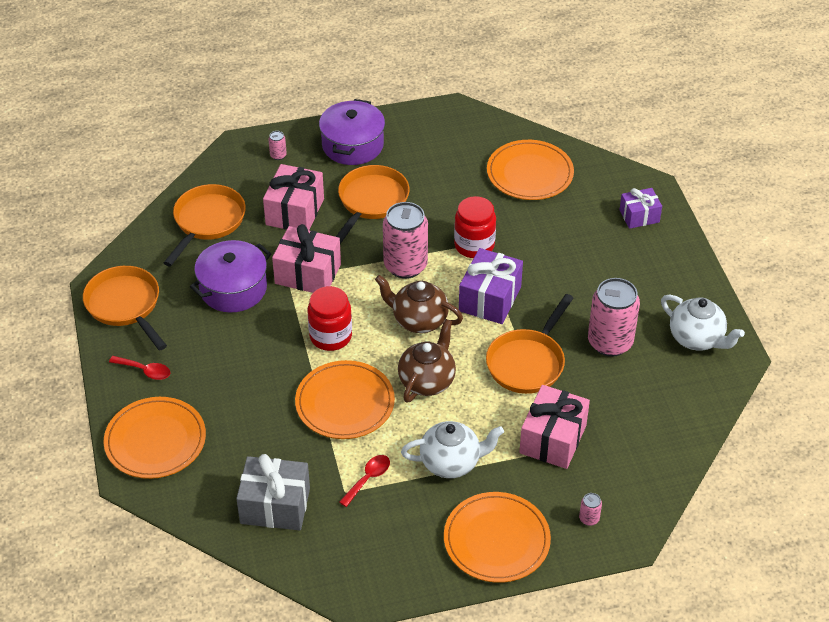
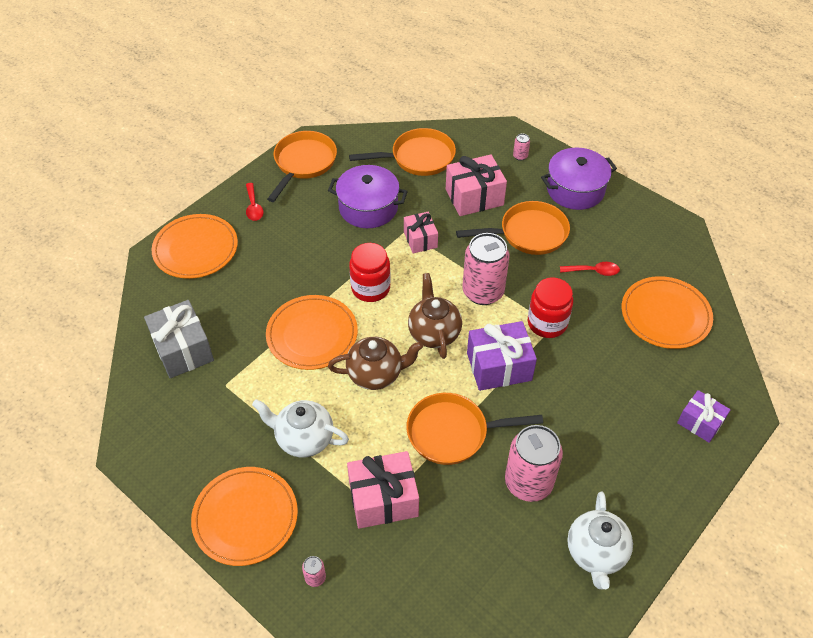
camera: 55 degrees right, 5 degrees up
pink gift [272,224,341,293] -> pink gift [404,212,438,253], size x0.62
red spoon [339,455,390,507] -> red spoon moved to [560,262,620,276]
white teapot [401,421,504,478] -> white teapot turned 150 degrees clockwise [252,399,349,457]

